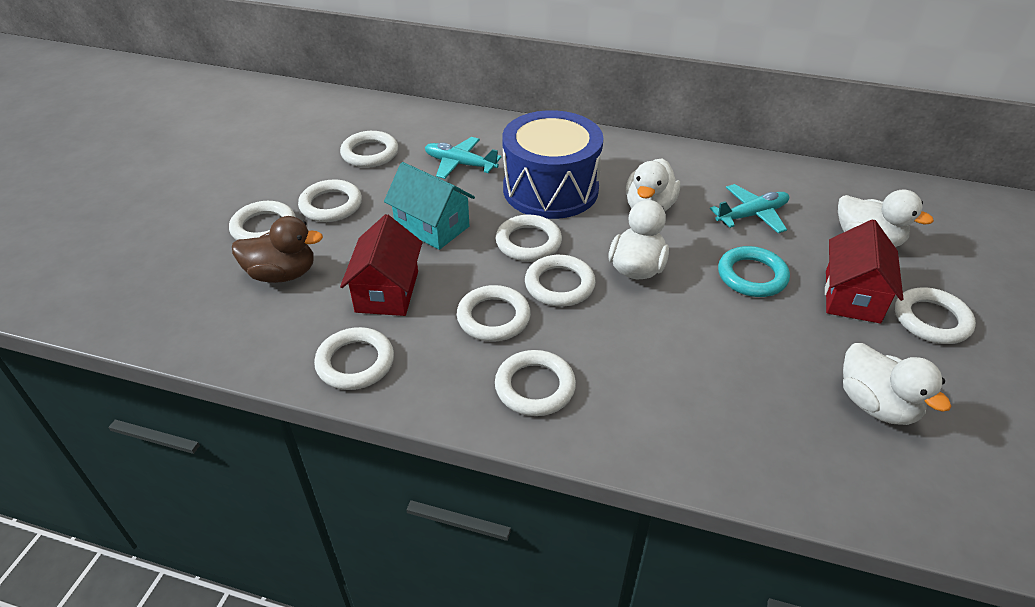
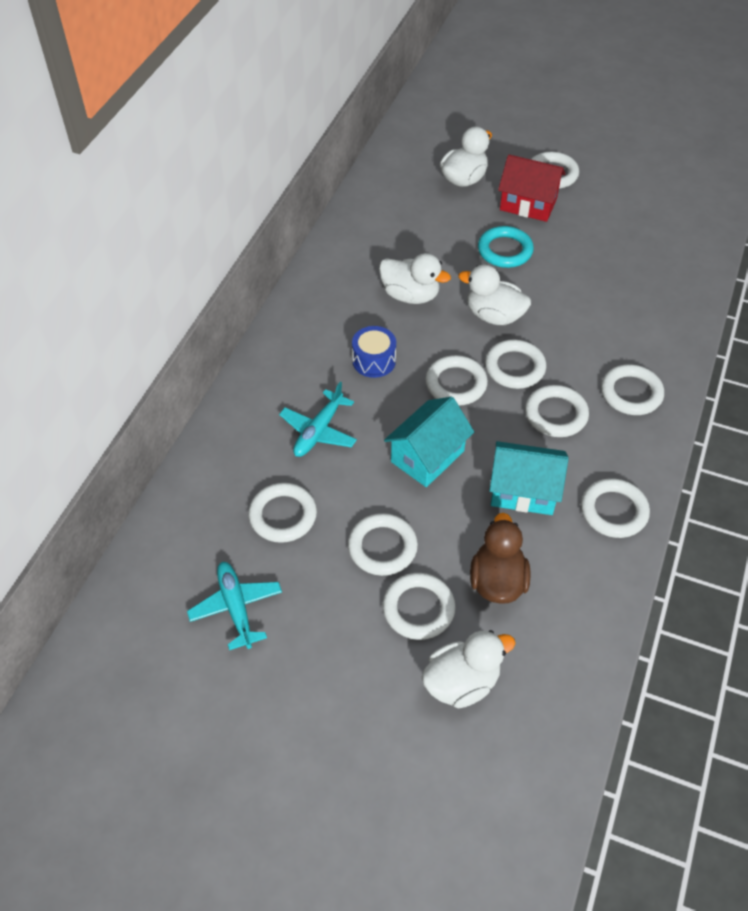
camera: 85 degrees left, 10 degrees up
red house [340,214,423,316] -> turquoise house [489,441,569,515]
blue drum [502,110,603,219] -> blue drum [352,326,396,378], size x0.46
turquoise plane [710,184,789,233] -> turquoise plane moved to [187,562,282,650]
white duck [843,343,952,425] -> white duck moved to [422,630,516,708]

